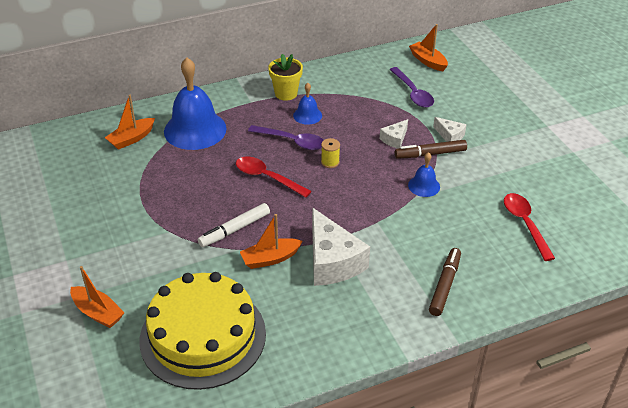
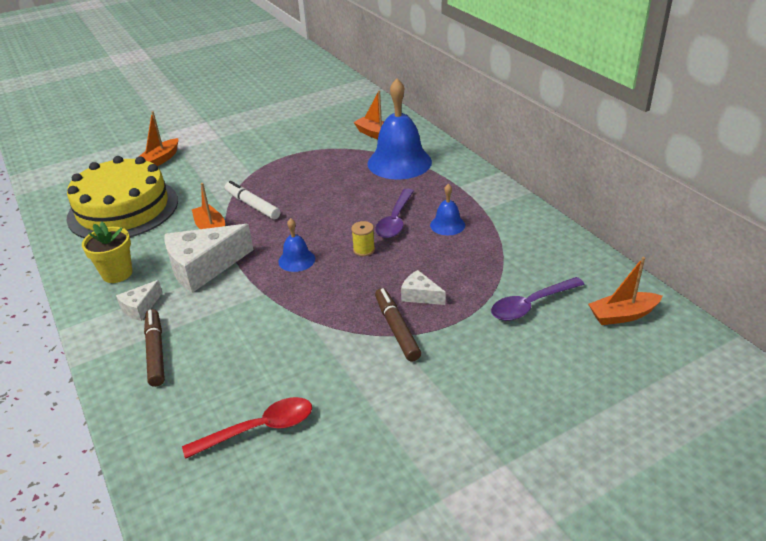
camera: 85 degrees right, 5 degrees down
red spoon [236,156,311,198] -> none
yellow flower pot [268,54,303,101] -> yellow flower pot moved to [82,222,133,283]
blue bell [408,152,440,197] -> blue bell moved to [278,218,315,272]
orange boat [409,24,448,71] -> orange boat turned 150 degrees counterclockwise [588,257,663,325]
brown marker [429,248,461,316] -> brown marker turned 120 degrees counterclockwise [144,309,165,387]
white cheese [433,117,467,142] -> white cheese moved to [116,280,163,321]

